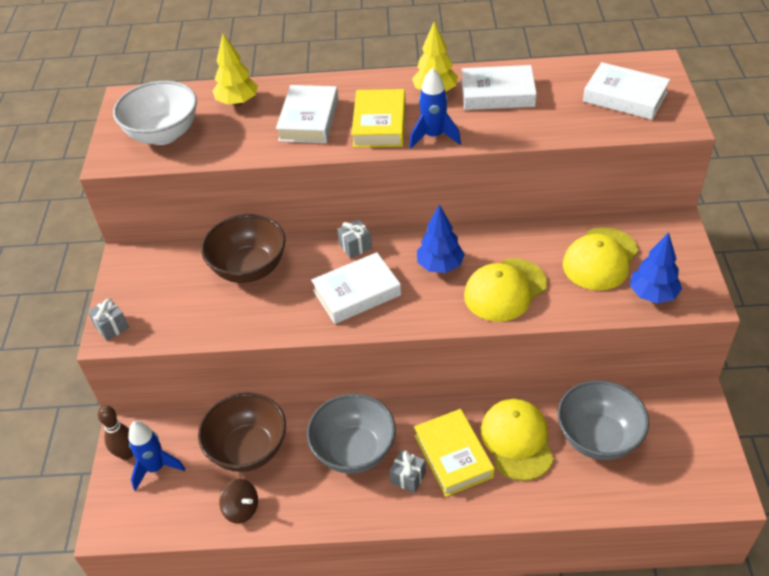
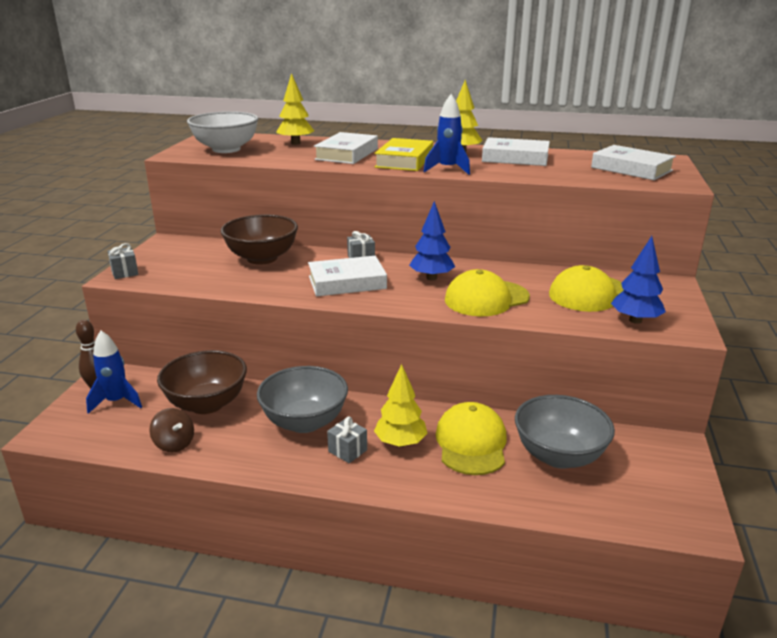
camera: 10 degrees right, 20 degrees down
yellow book [414,409,495,497] -> yellow tree [374,364,428,447]

